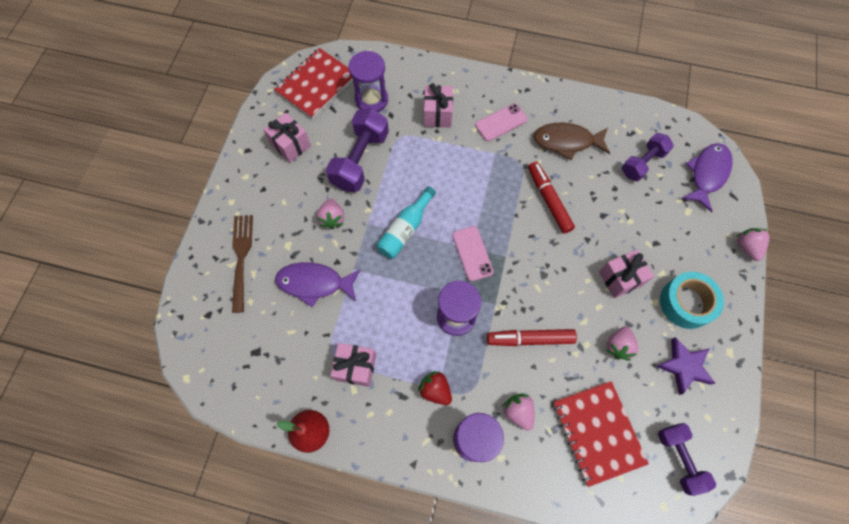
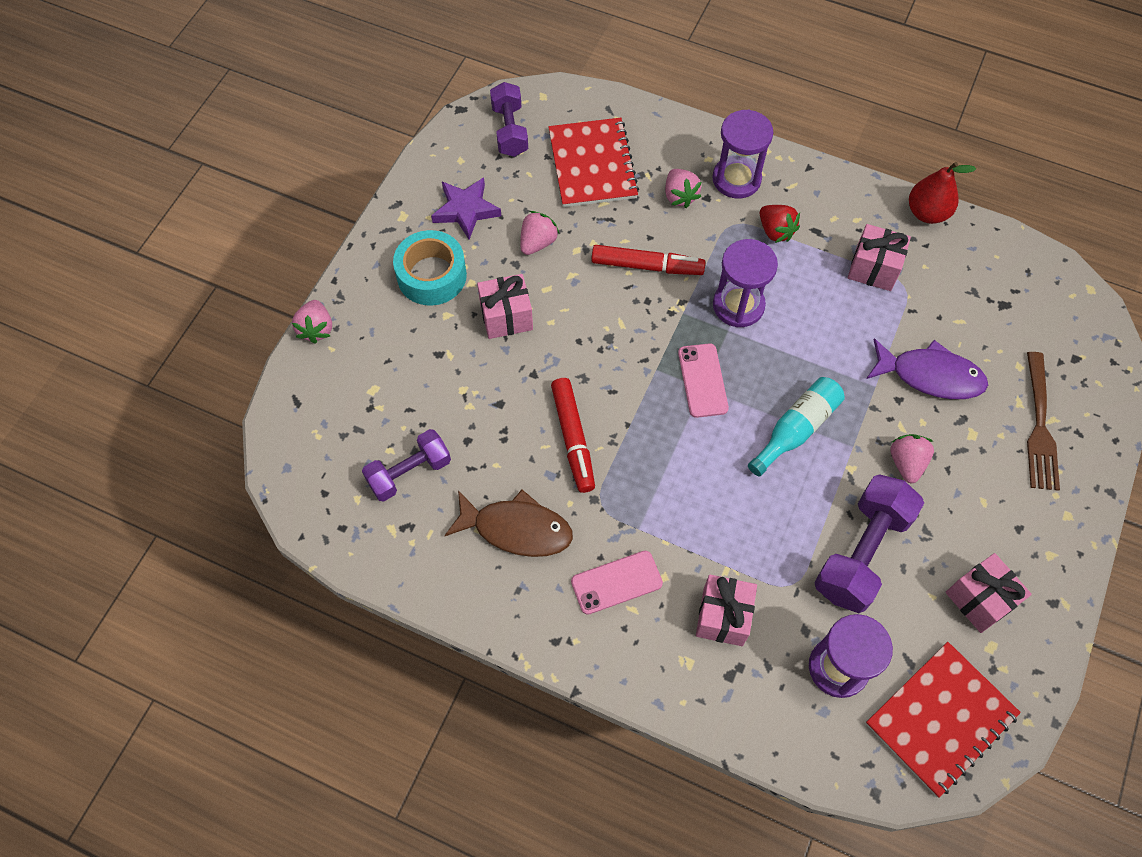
camera: 170 degrees left, 5 degrees down
purple fish [681,143,733,212] -> none

